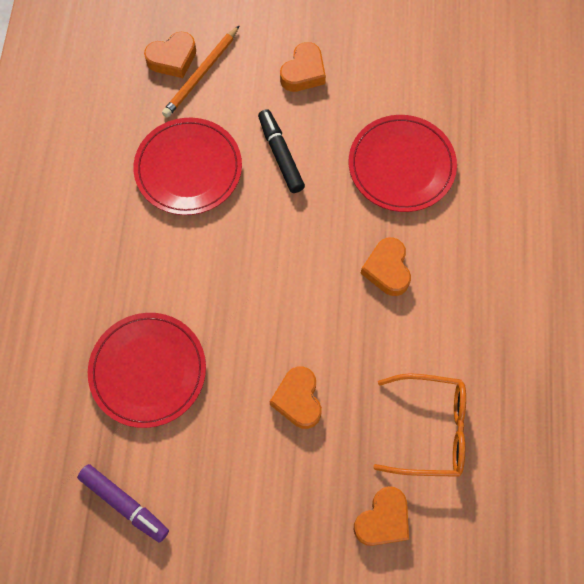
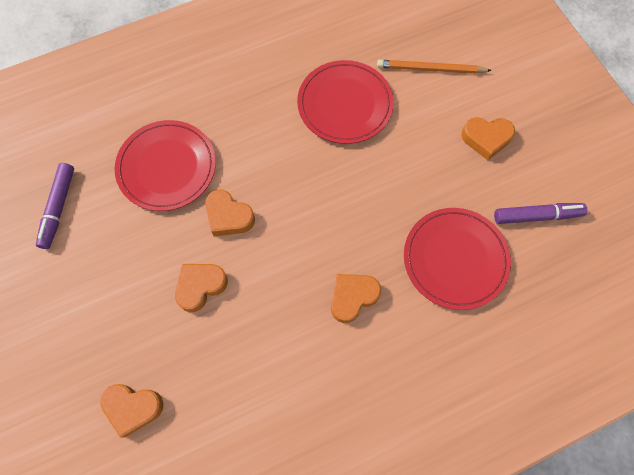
camera: 60 degrees right, 0 degrees up
orange heart [144,32,196,78] -> orange heart moved to [205,190,255,236]
black marker [258,109,305,193] -> none
orange glasses [373,373,466,477] -> none
none -> purple marker [494,203,587,224]

